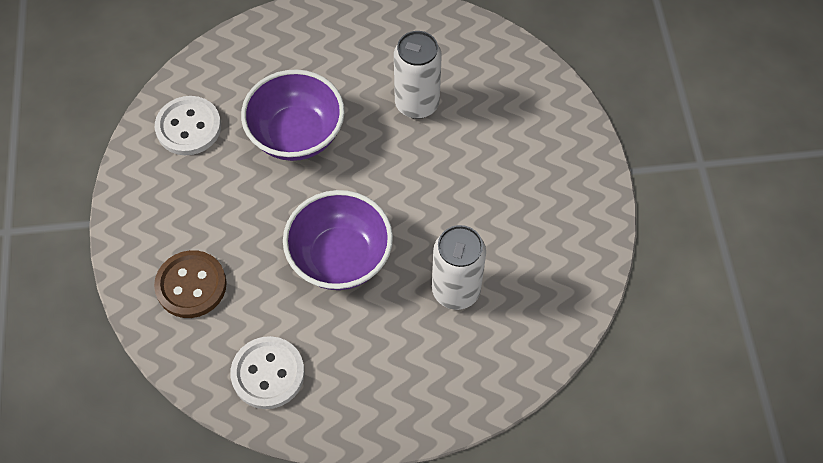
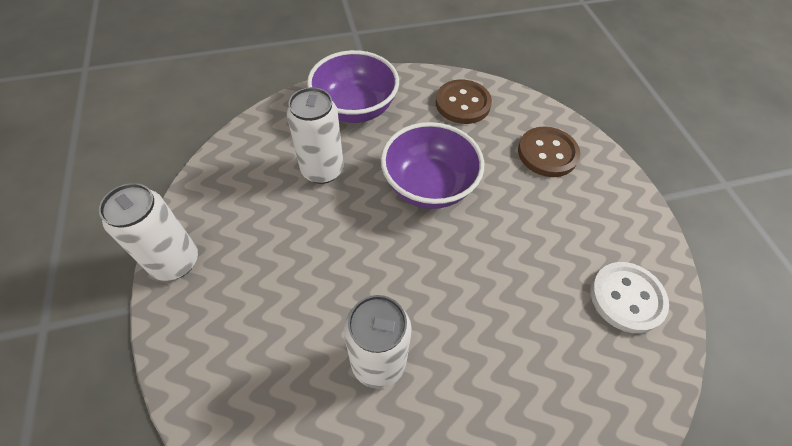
camera: 170 degrees right, 5 degrees down
white button [230,336,305,409] -> brown button [436,79,492,124]
purple bowl [241,69,345,161] -> purple bowl moved to [307,50,399,123]
none -> white can [99,183,198,281]

